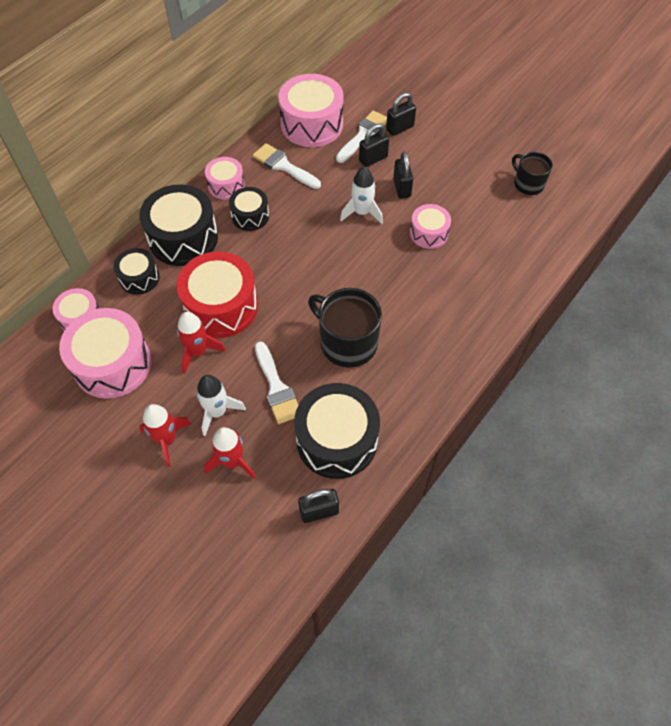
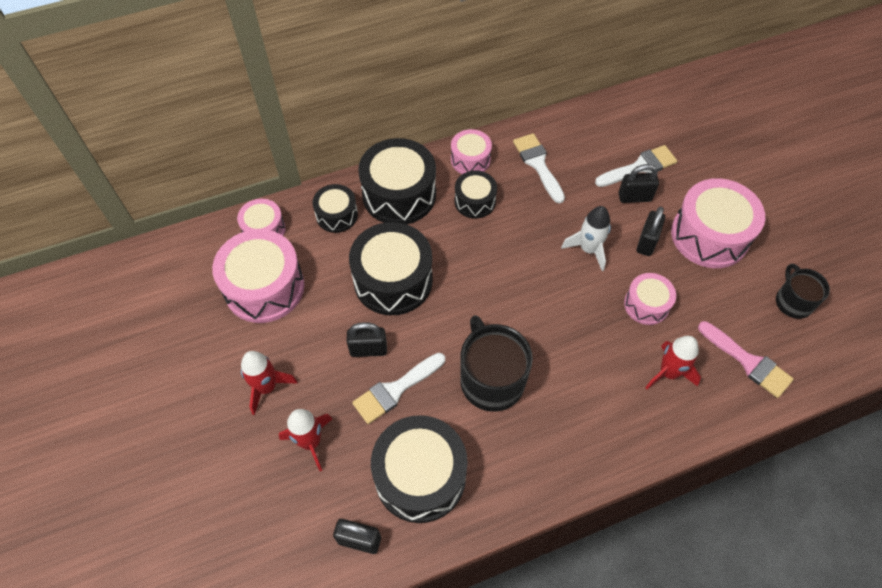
camera: 30 degrees right, 0 degrees up
red drum [177,252,258,338] -> black drum [349,222,433,315]
red rocket [177,312,225,373] -> red rocket moved to [645,336,701,389]
white rocket [196,375,246,436] -> none
white brush [255,341,298,424] -> white brush turned 45 degrees clockwise [352,353,445,424]
pink drum [278,74,344,147] -> pink drum moved to [671,178,765,268]
black padlock [386,92,416,136] -> black padlock moved to [347,322,387,357]
none -> pink brush [698,321,794,398]

